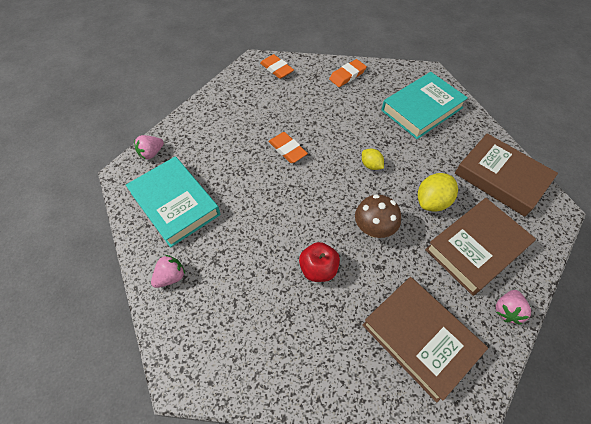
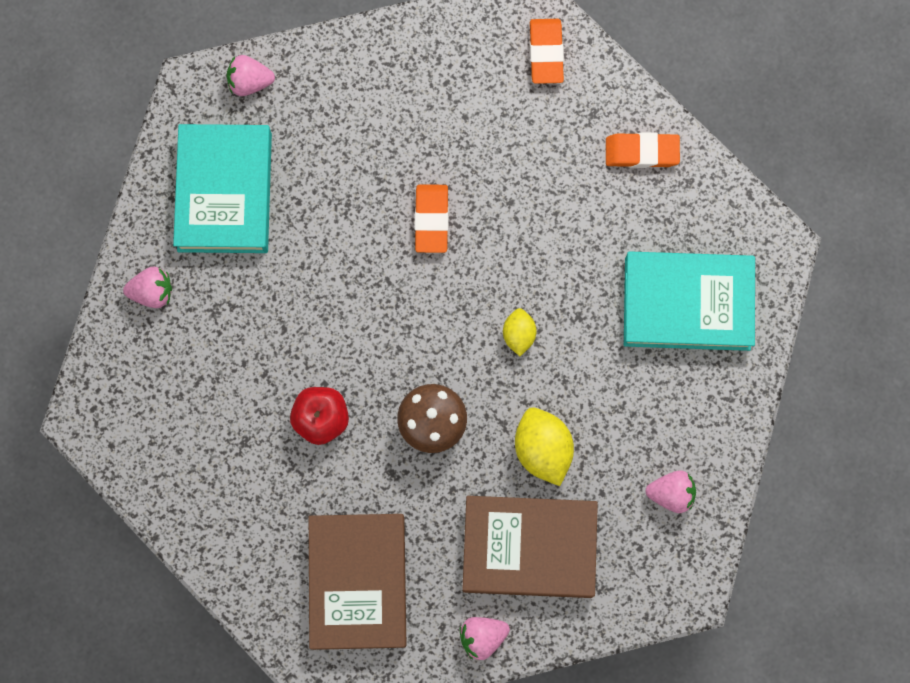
camera: 40 degrees right, 20 degrees up
yellow lemon [418,173,458,212] -> yellow lemon turned 75 degrees clockwise [515,408,574,486]
brown book [455,133,558,217] -> pink strawberry [645,470,696,513]

